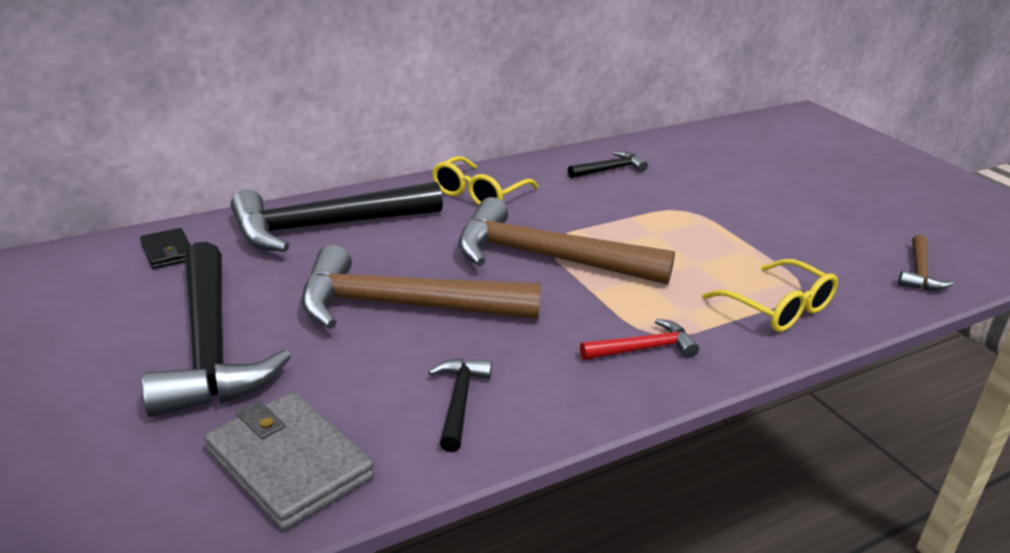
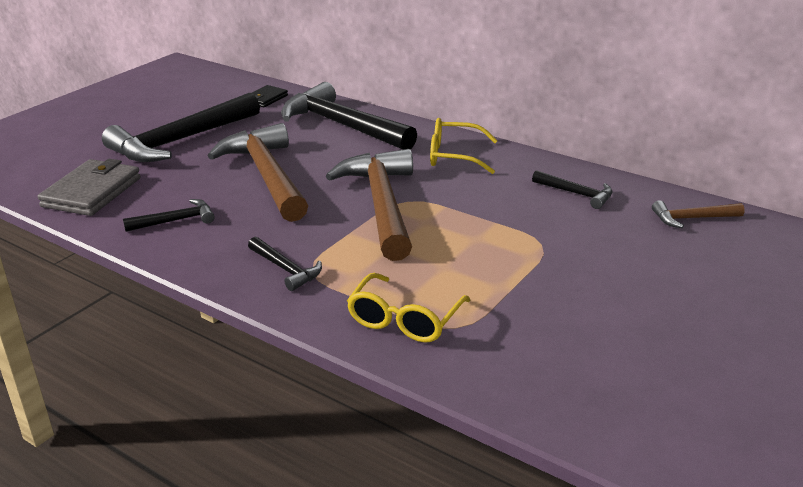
camera: 65 degrees right, 0 degrees up
red hammer [580,319,699,360] -> black hammer [248,237,322,291]
brown hammer [898,234,954,291] -> brown hammer moved to [652,200,745,228]

